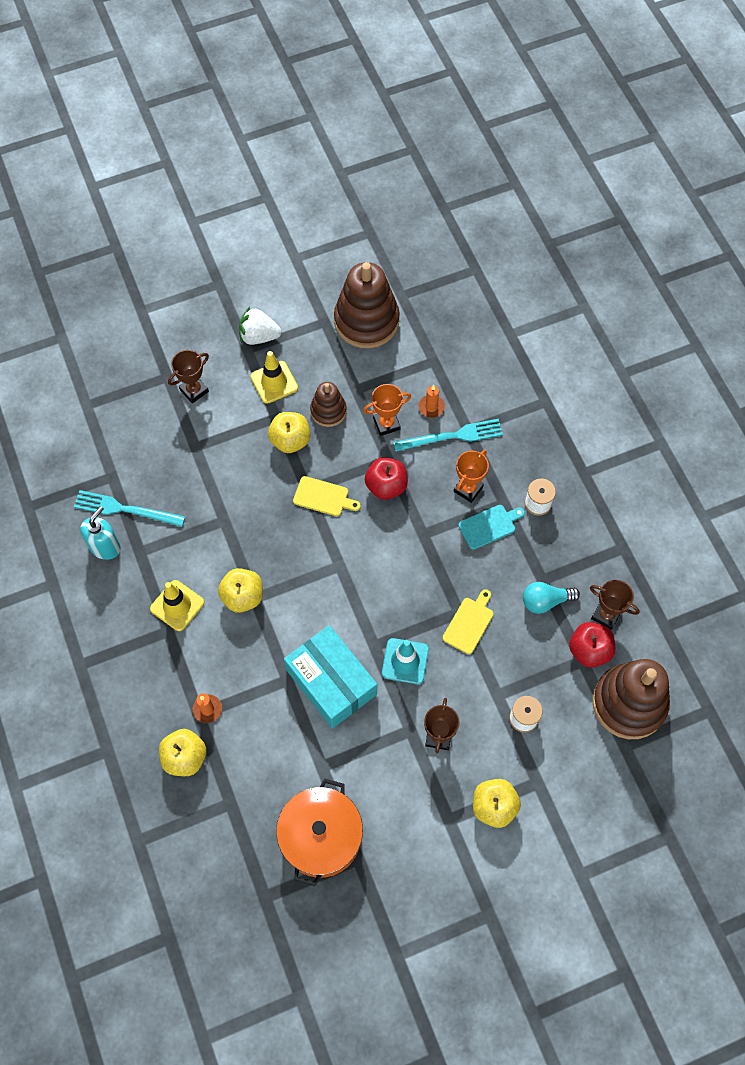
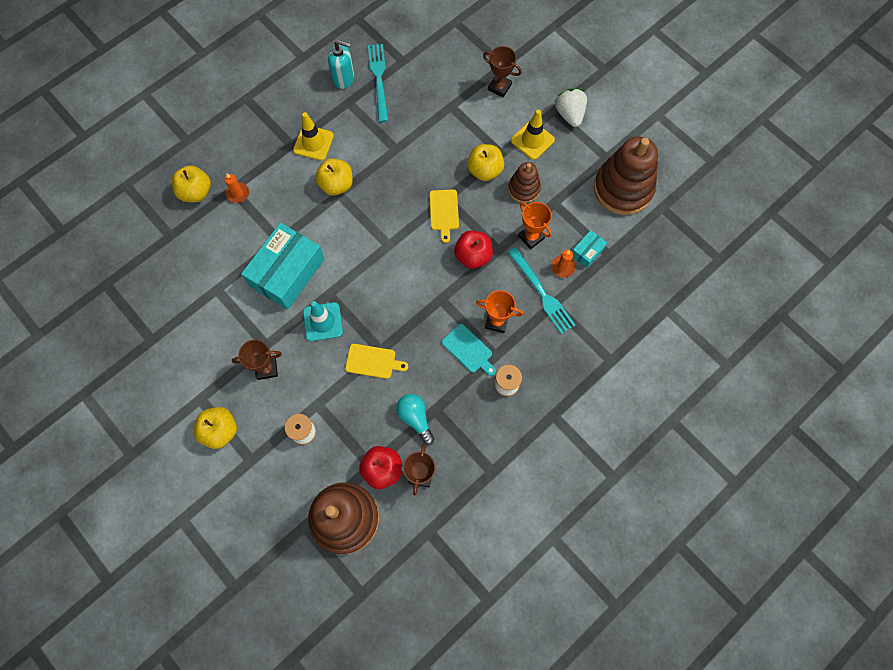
camera: 70 degrees right, 5 degrees up
orange pot [276,779,363,886] -> none
none -> turquoise box [572,230,607,268]

